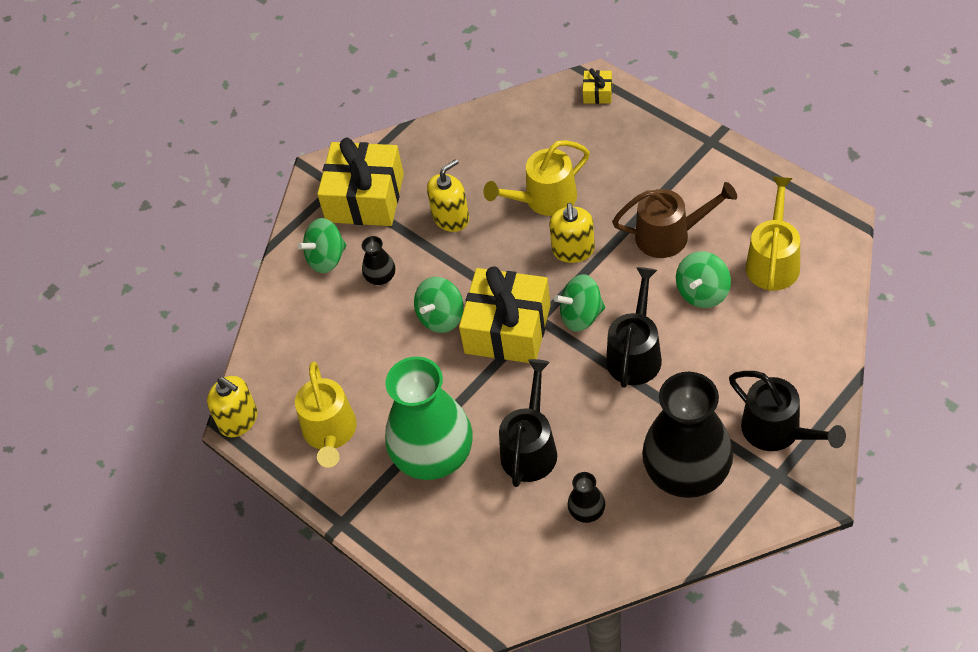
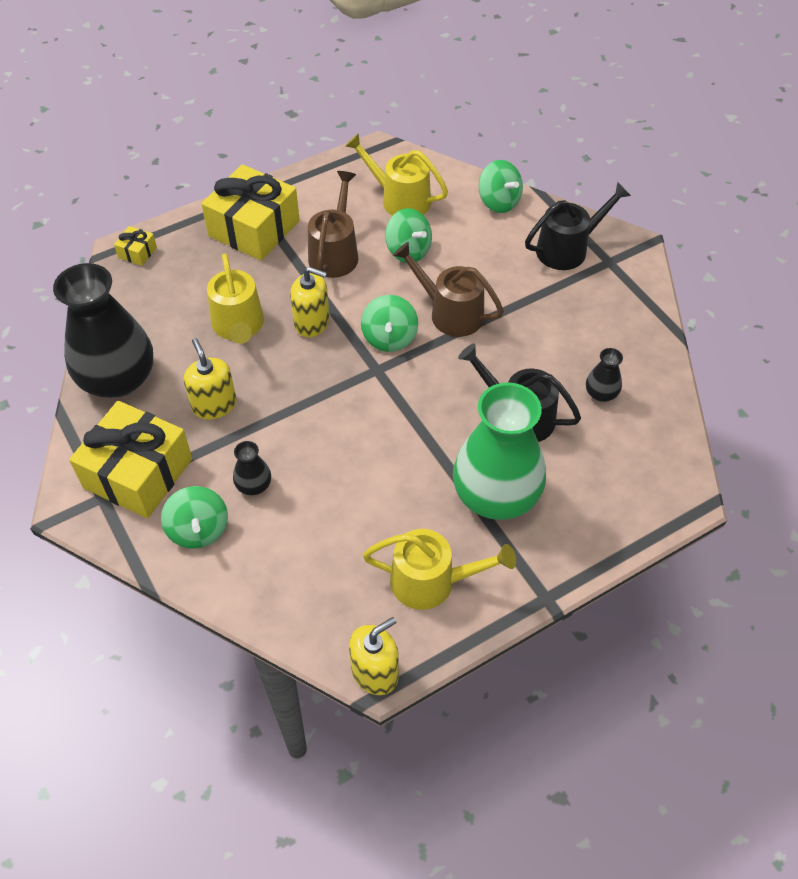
camera: 80 degrees left, 0 degrees up
green spinning top [414,277,464,333] -> green spinning top moved to [479,160,523,213]
yellow gift [459,266,551,363] -> yellow gift moved to [201,164,300,261]
black watering can [606,267,662,388] -> brown watering can [393,242,504,337]
black vase [642,372,733,498] -> black vase moved to [53,263,153,398]

